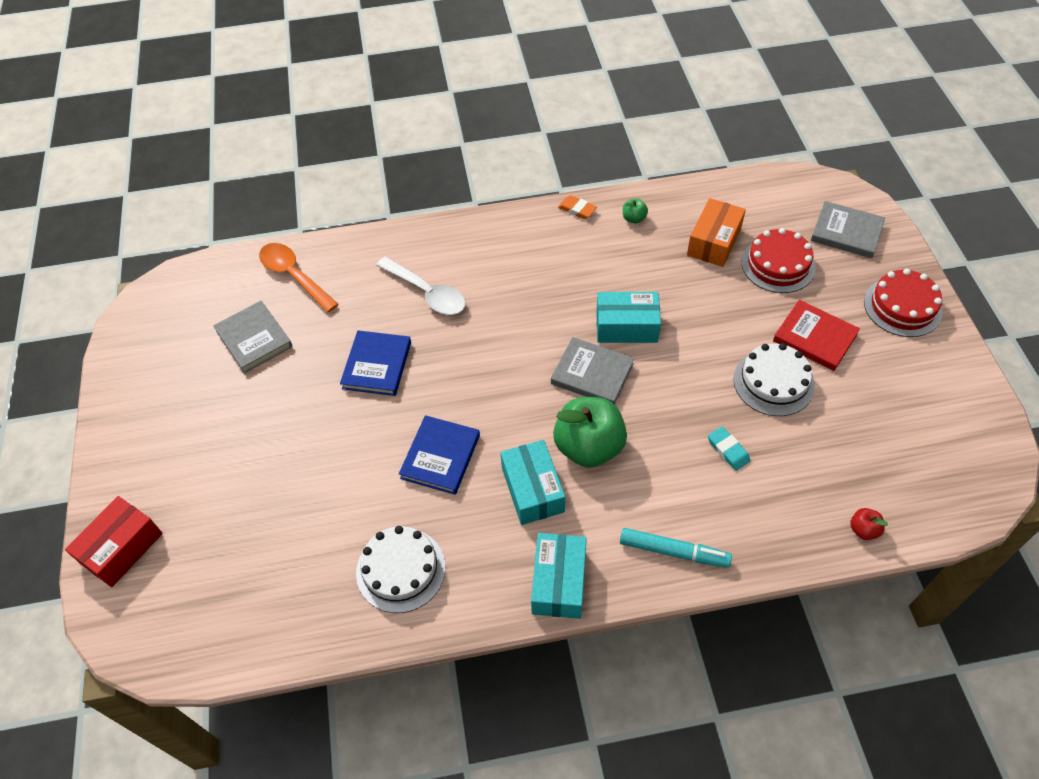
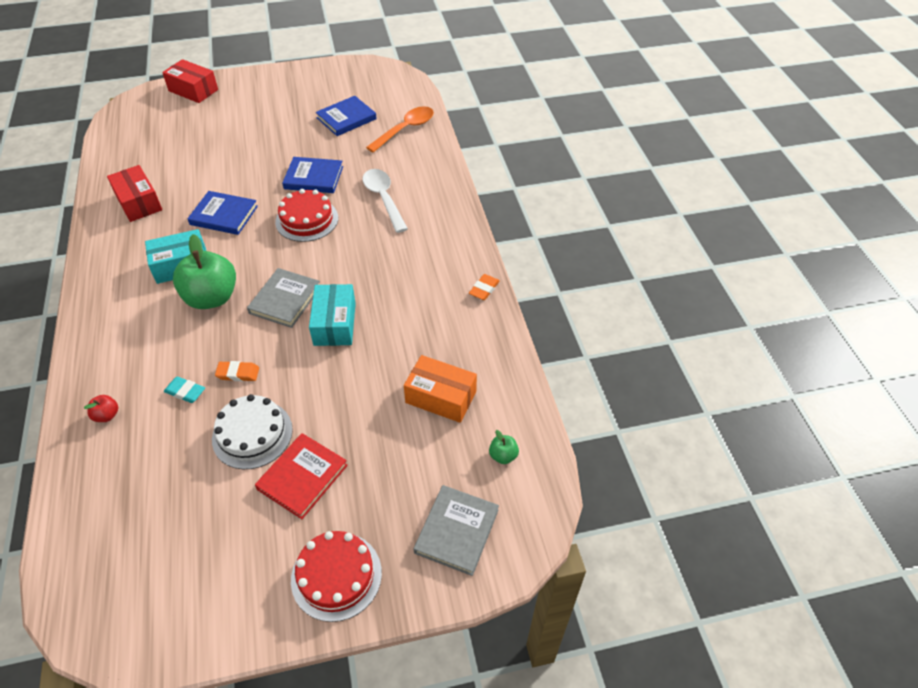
camera: 85 degrees right, 5 degrees down
grey book [213,301,293,373] -> blue book [316,96,377,136]
white cake [356,526,446,613] -> red box [107,165,162,222]
white spoon [376,257,466,315] -> white spoon turned 120 degrees clockwise [363,169,408,233]
turquoise box [531,533,587,619] -> none
turquoise marker [620,528,732,568] -> none
green apple [623,198,648,224] -> green apple moved to [489,430,519,464]
turquoise eraser [708,426,750,471] -> turquoise eraser turned 60 degrees clockwise [164,377,205,403]
red cake [741,228,816,293] -> red cake moved to [275,189,338,242]
red apple [850,508,888,540] -> red apple moved to [84,395,118,422]
none -> orange eraser [215,361,259,381]

